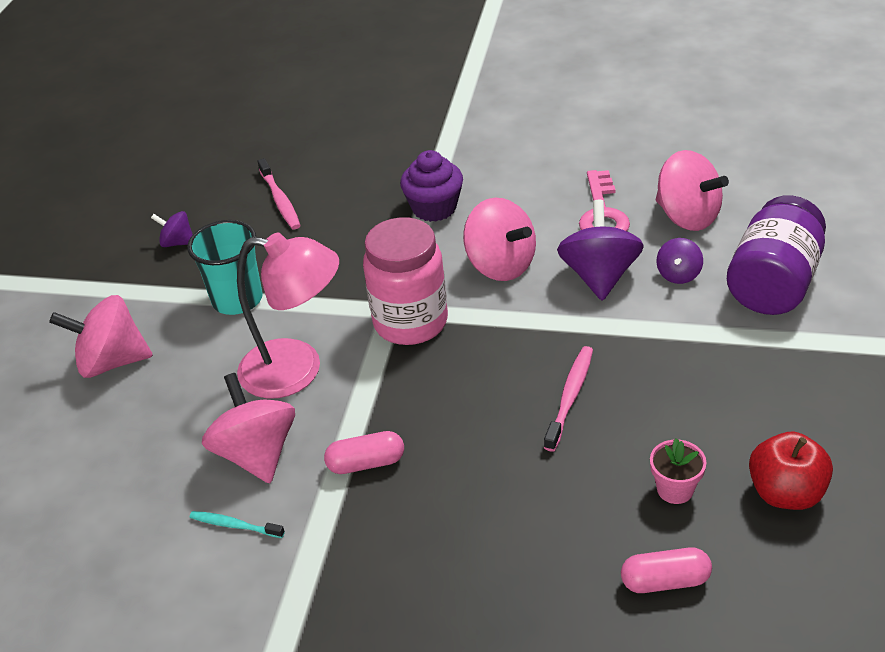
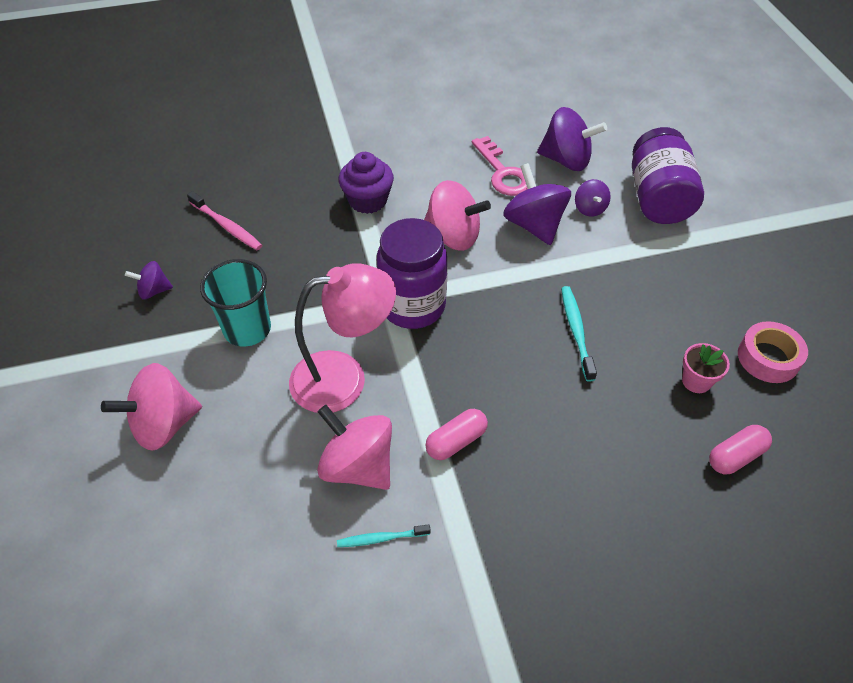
camera: 30 degrees left, 10 degrees up
pink jar [363,217,448,345] -> purple jar [377,218,447,329]
pink toothbrush [544,346,593,452] -> turquoise toothbrush [561,286,597,382]
pink spinning top [656,150,729,231] -> purple spinning top [537,107,607,171]
red apple [749,432,833,510] -> pink tape [738,321,808,383]

